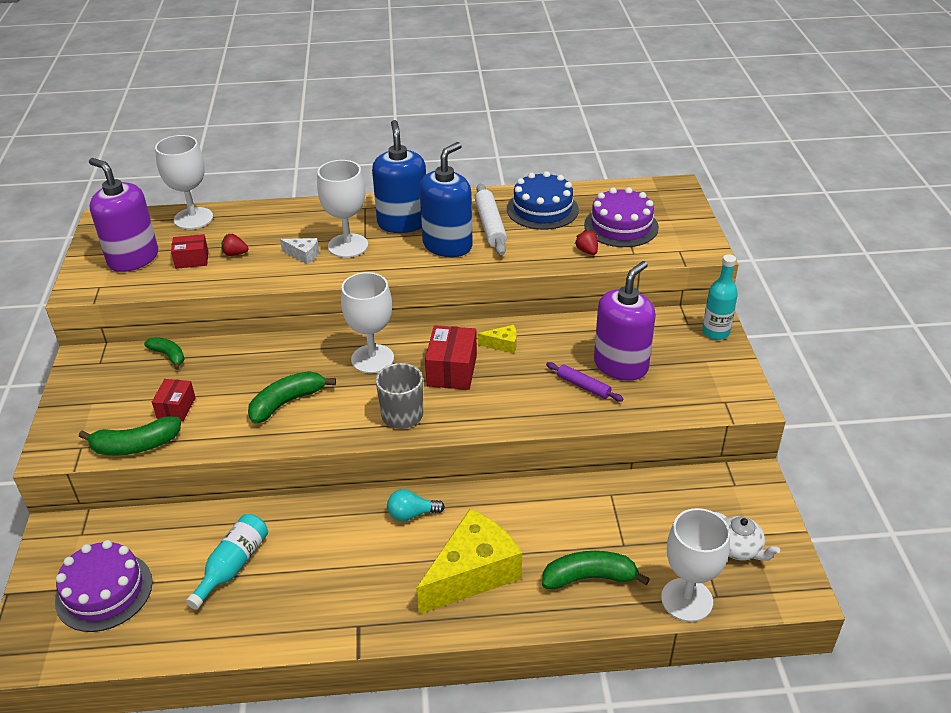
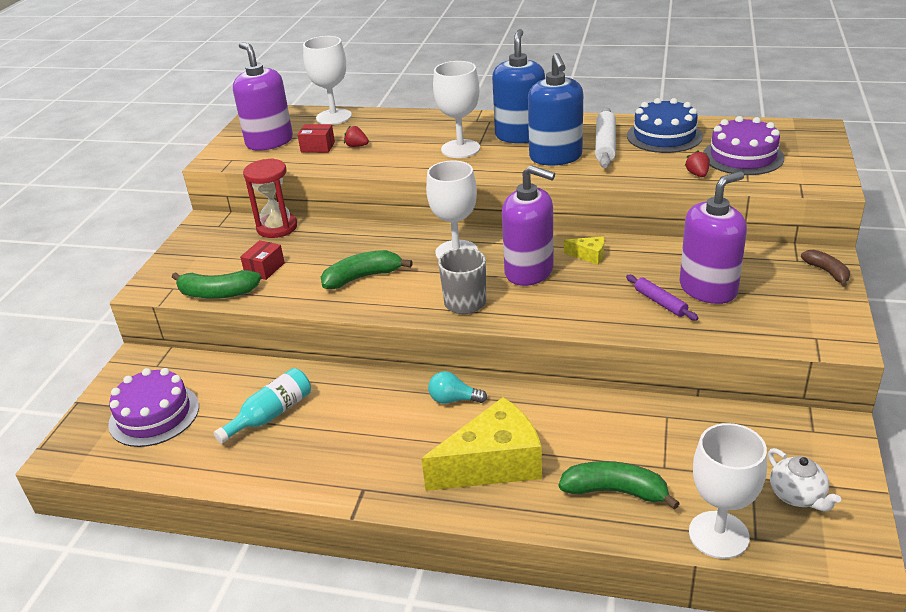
camera: 20 degrees right, 5 degrees down
green banana [144,337,185,370] -> red hourglass [243,158,297,238]
white cheese [280,238,319,265] -> none
blue soap dispenser [419,142,473,257] -> blue soap dispenser turned 120 degrees clockwise [528,53,583,165]
red box [425,325,477,390] -> purple soap dispenser [502,165,555,286]
turquoise bottle [702,254,738,340] -> brown banana [801,249,850,287]

